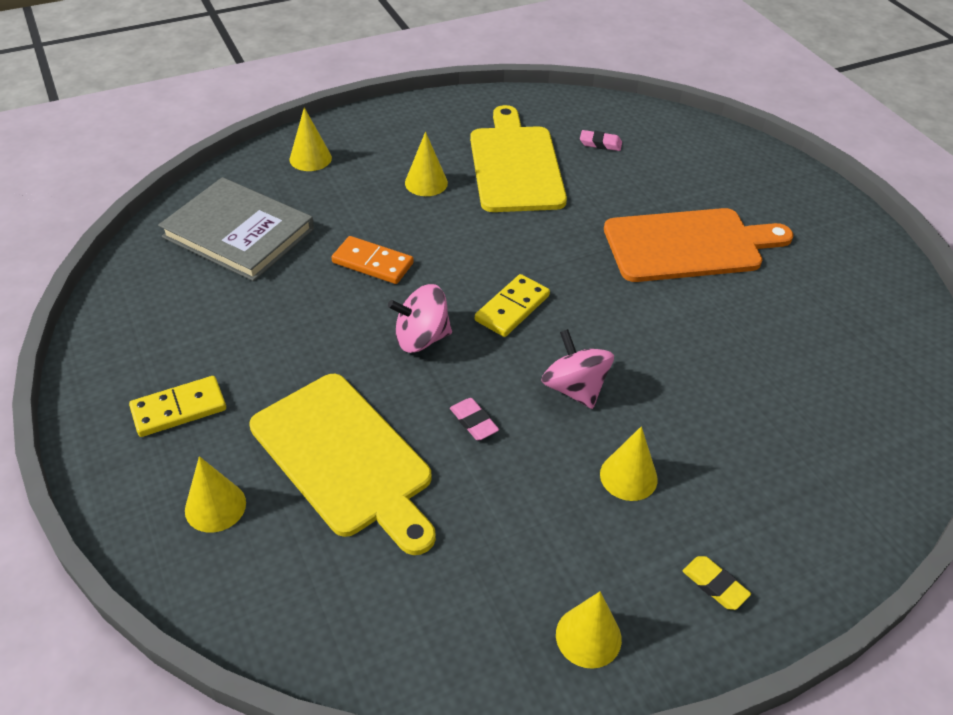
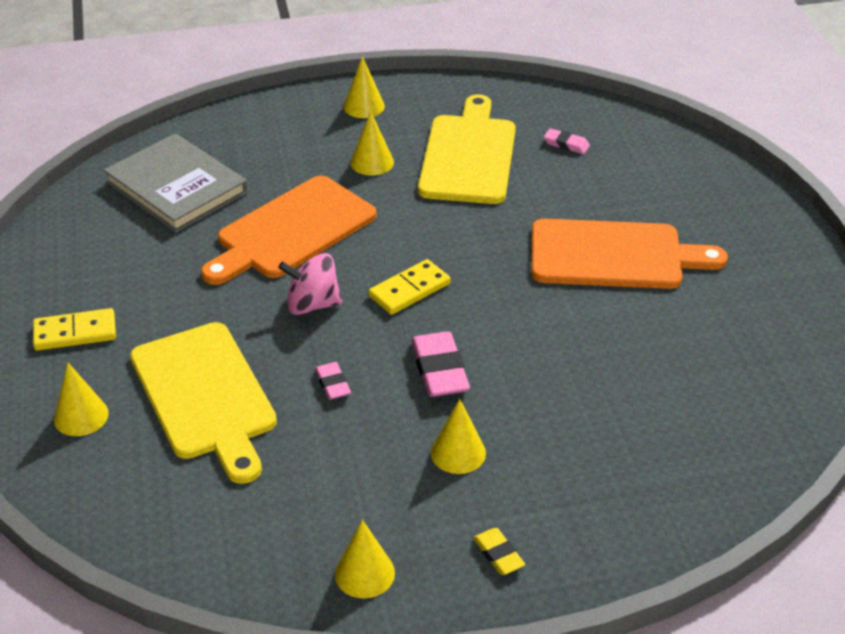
camera: 15 degrees right, 5 degrees down
yellow cone [290,107,332,171] -> yellow cone moved to [343,56,385,118]
orange domino [331,236,414,284] -> orange cutting board [201,176,377,285]
pink spinning top [541,329,614,409] -> pink eraser [411,331,470,397]

